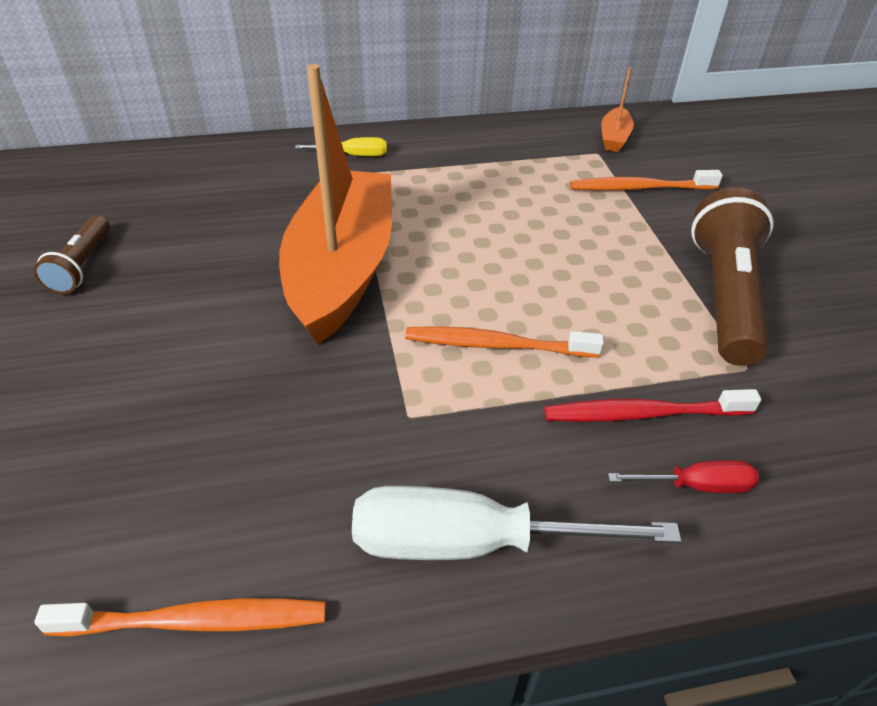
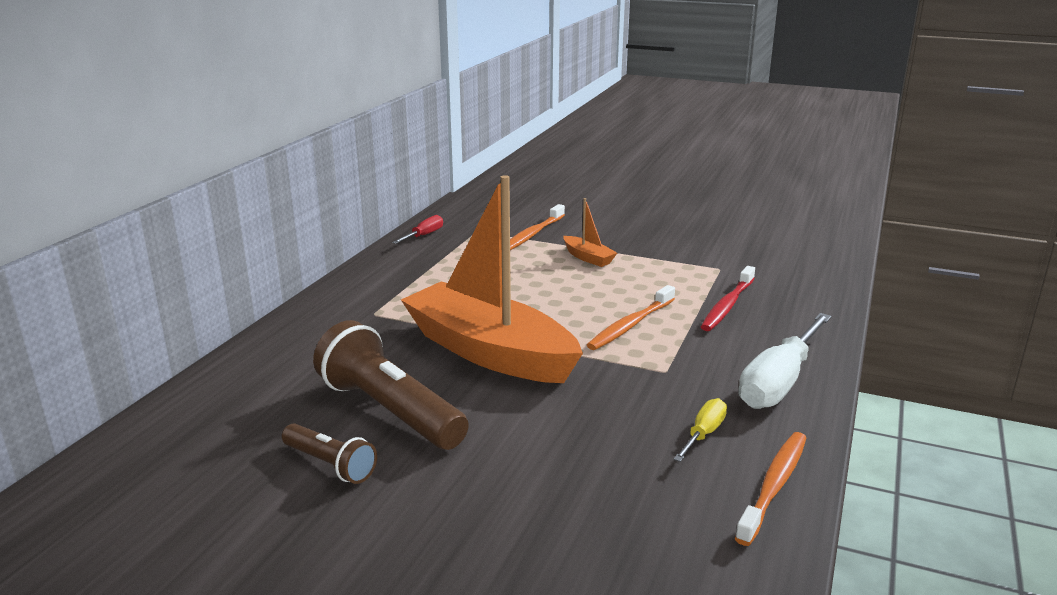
camera: 55 degrees left, 20 degrees down
yellow screwdriver [295,137,387,156] -> yellow screwdriver moved to [674,398,727,462]
orange boat [601,67,634,152] -> orange boat moved to [563,198,617,267]
red screwdriver [608,460,759,493] -> red screwdriver moved to [392,215,443,244]
brown flashlight [691,188,774,366] -> brown flashlight moved to [313,320,469,450]

